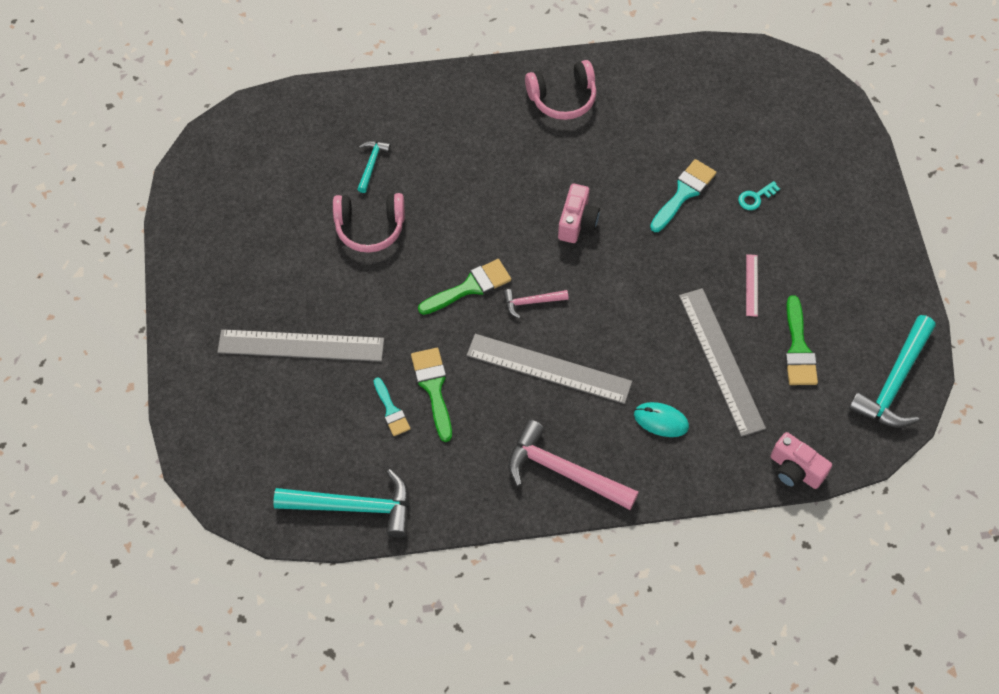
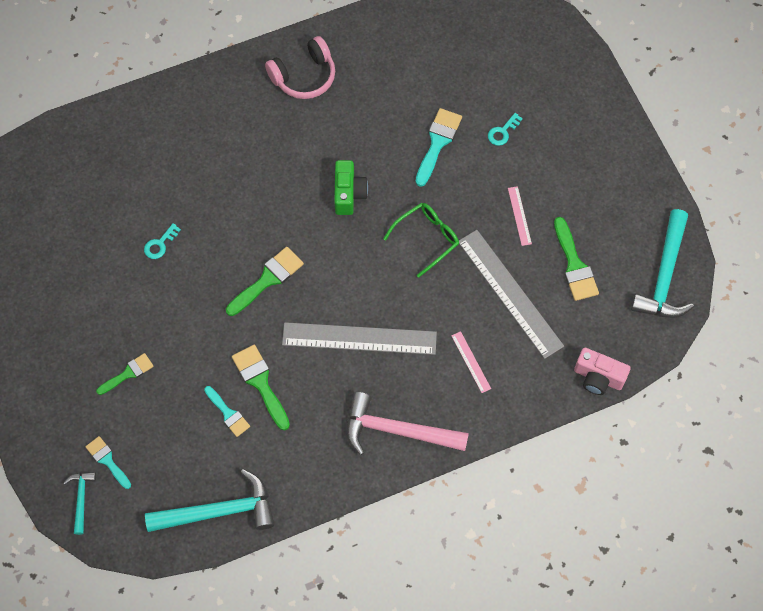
camera: 15 degrees left, 5 degrees up
grey ruler [217,329,384,362] -> green brush [96,353,154,395]
pink headphones [333,193,405,253] -> turquoise key [144,223,181,259]
turquoise hammer [357,141,391,193] -> turquoise hammer moved to [64,472,96,535]
pink hammer [503,289,569,318] -> none
pink camera [558,184,600,243] -> green camera [334,160,368,215]
turquoise mouse [634,402,689,437] -> pink ruler [451,331,491,393]
none -> turquoise brush [85,436,131,489]
none -> green glasses [383,203,459,277]

